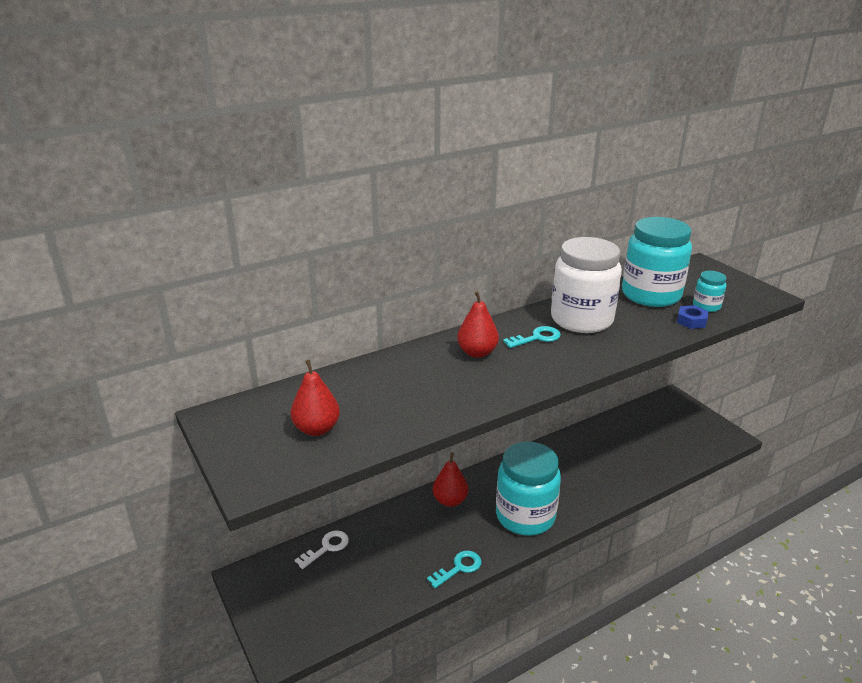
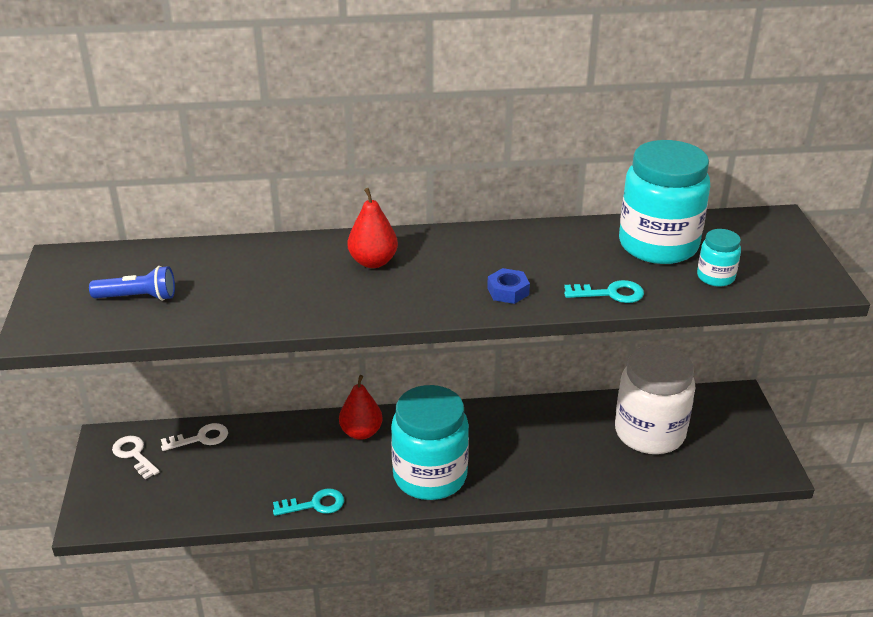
camera: 25 degrees right, 5 degrees up
red pear [291,360,340,436] -> blue flashlight [89,266,175,301]
turquoise key [503,326,561,348] -> turquoise key moved to [564,280,644,303]
white jar [551,237,622,333] -> white jar moved to [615,345,695,454]
blue nut [677,305,709,329] -> blue nut moved to [487,268,530,304]
none -> white key [112,436,160,479]

